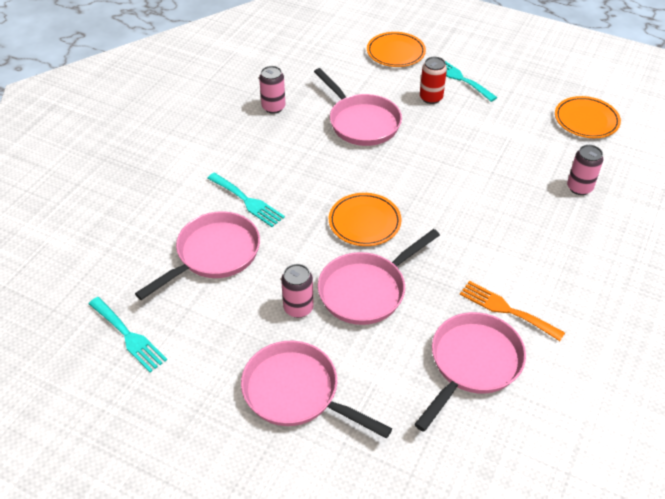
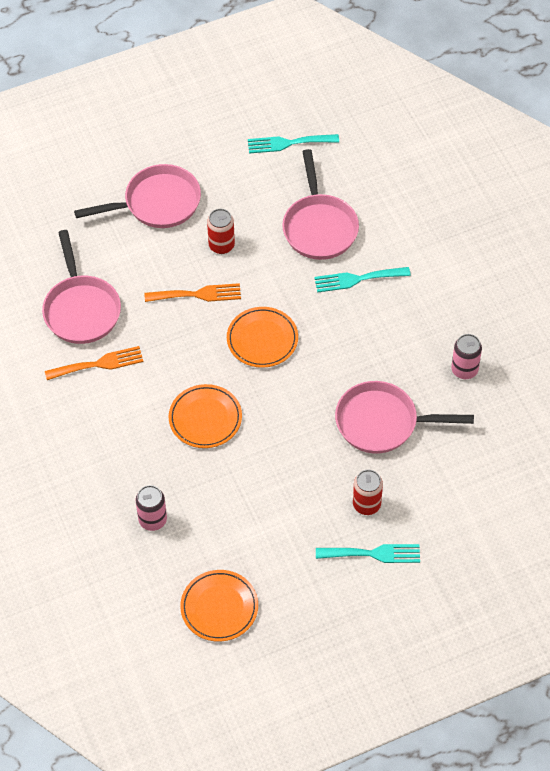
camera: 130 degrees right, 10 degrees up
pink can [281,264,314,318] -> red can [207,209,235,254]
pink pan [318,229,440,325] -> orange fork [145,283,241,302]
orange plate [367,32,426,67] -> orange plate moved to [169,384,242,448]

